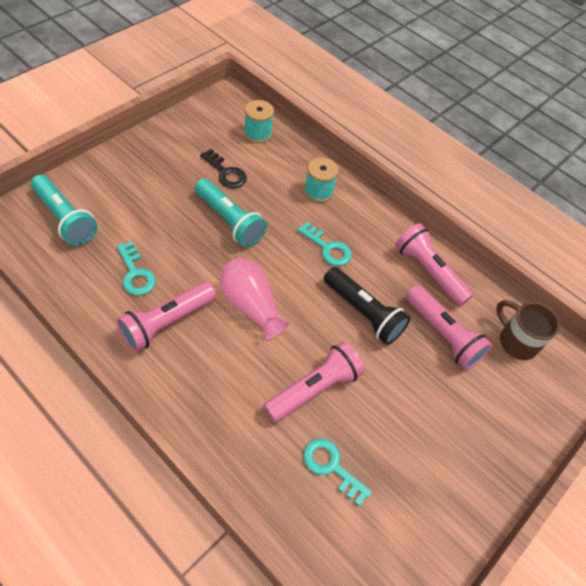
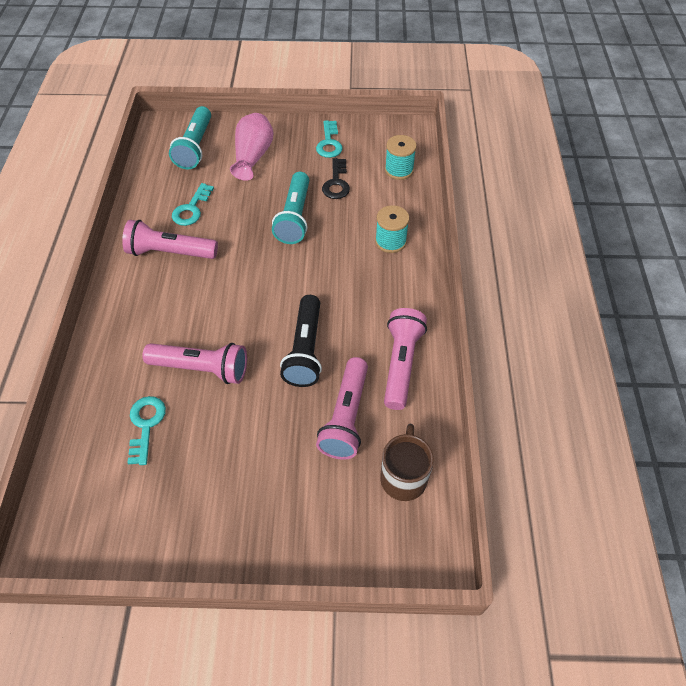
camera: 55 degrees right, 0 degrees up
pink vase [220,258,289,340] -> pink vase moved to [230,113,273,181]
turquoise key [298,222,352,266] -> turquoise key moved to [316,120,343,158]

